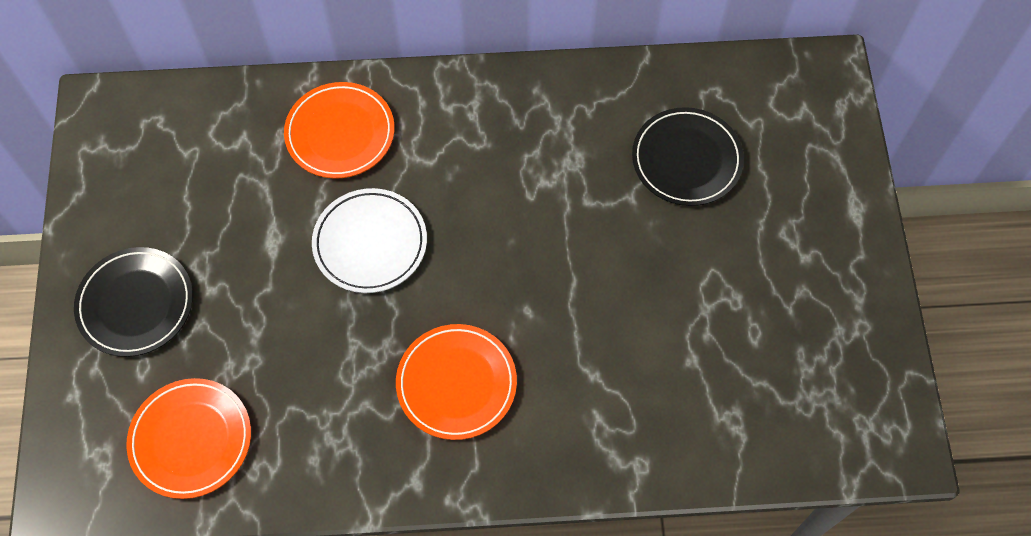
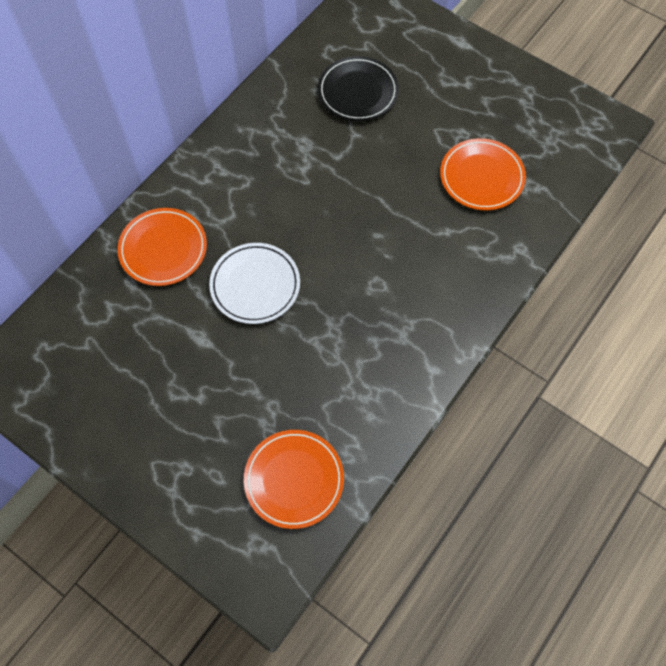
camera: 50 degrees left, 0 degrees up
black plate [74,247,193,357] -> none
orange plate [396,324,517,440] -> orange plate moved to [440,138,526,211]

